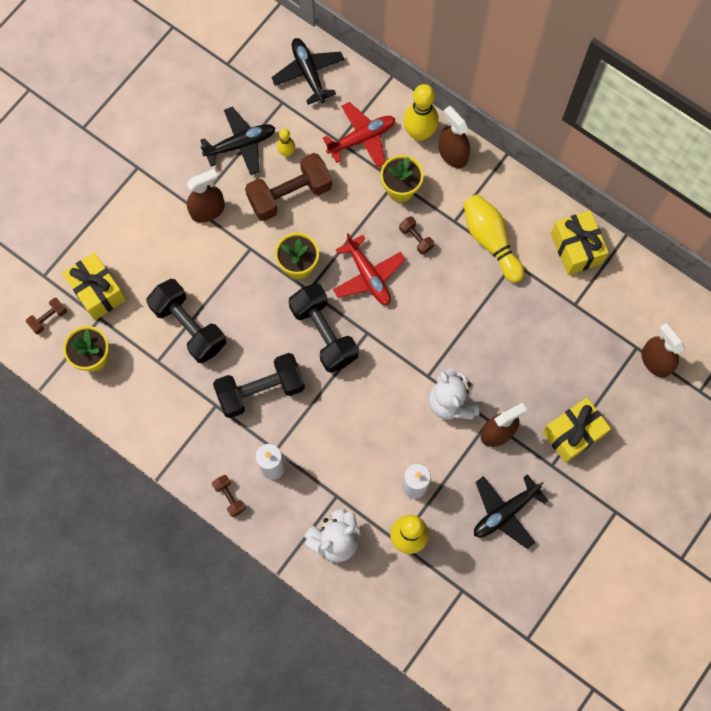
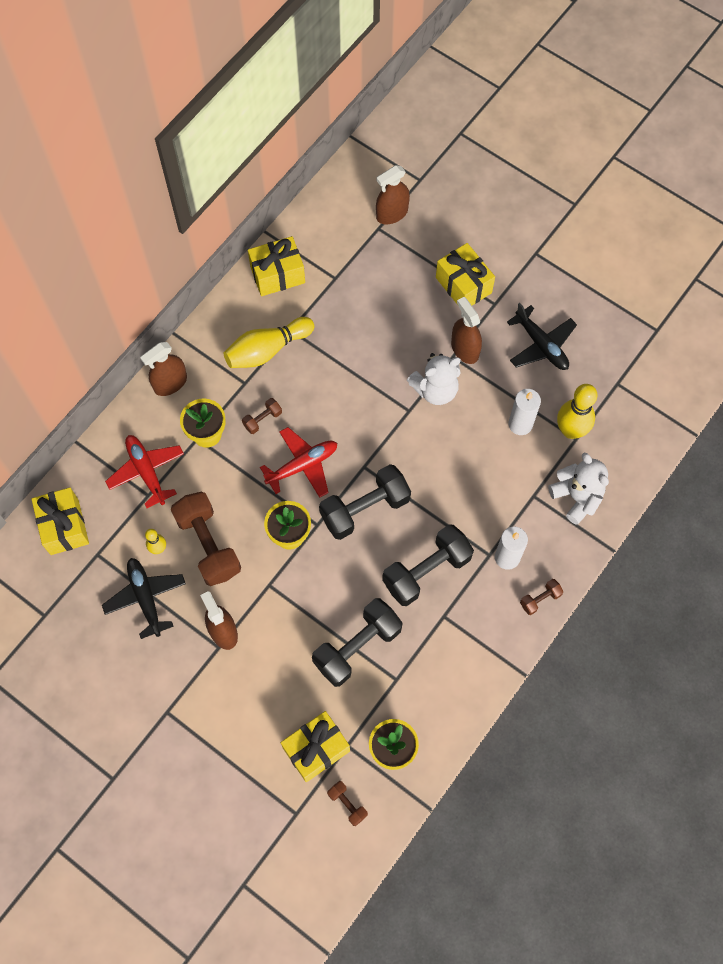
camera: 90 degrees left, 5 degrees down
black dumbbell [213,353,305,418] -> black dumbbell turned 75 degrees clockwise [382,524,474,606]
black plane [271,38,345,105] -> yellow gift [31,487,89,555]
yellow bowling pin [403,84,439,141] -> none

